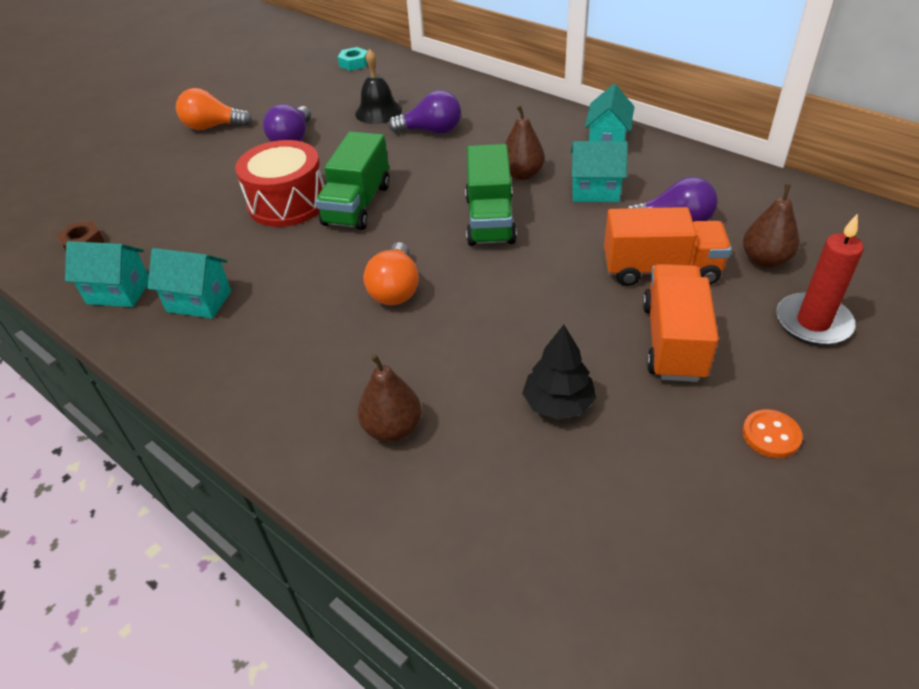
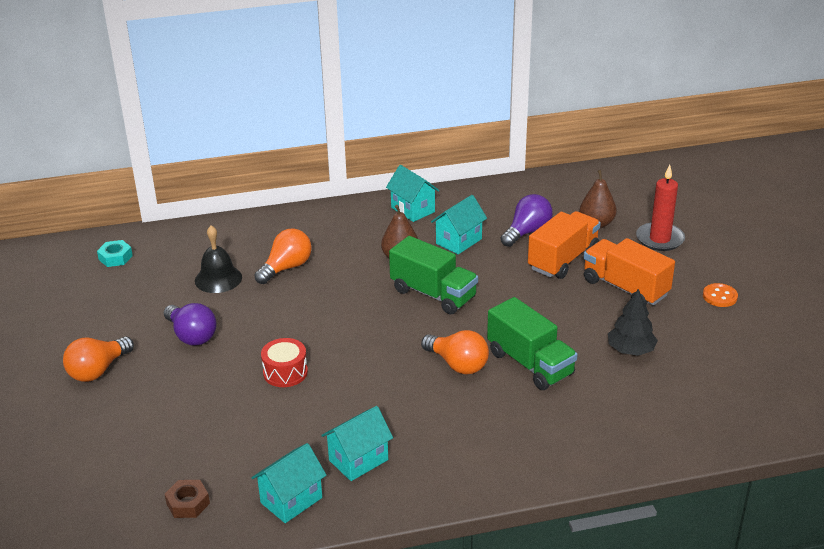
camera: 55 degrees left, 10 degrees down
red drum [235,140,325,227] -> red drum [261,338,308,387], size x0.59
green truck [316,131,390,230] -> green truck moved to [487,297,578,390]
brown pear [357,354,422,442] -> none
purple light bulb [388,90,461,134] -> orange light bulb [254,228,312,284]

